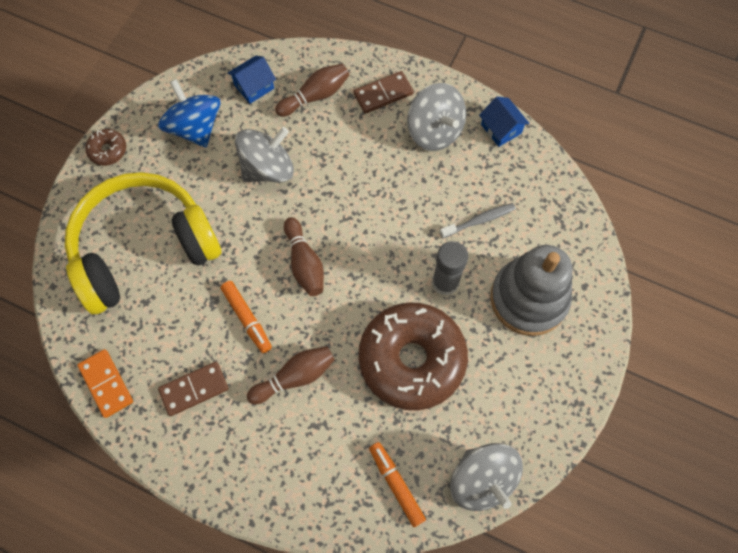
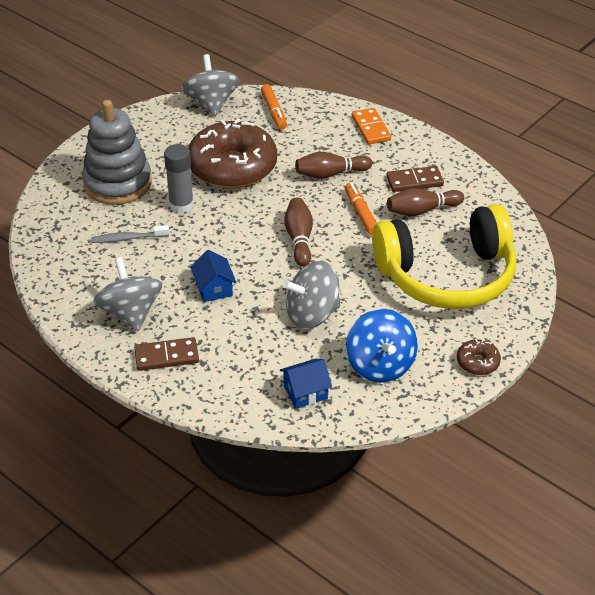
camera: 165 degrees left, 25 degrees down
orange domino [77,349,133,418] -> orange domino moved to [352,108,391,144]
brown bowling pin [275,63,349,117] -> brown bowling pin moved to [387,188,464,216]
blue house [479,96,530,147] -> blue house moved to [190,250,237,302]

